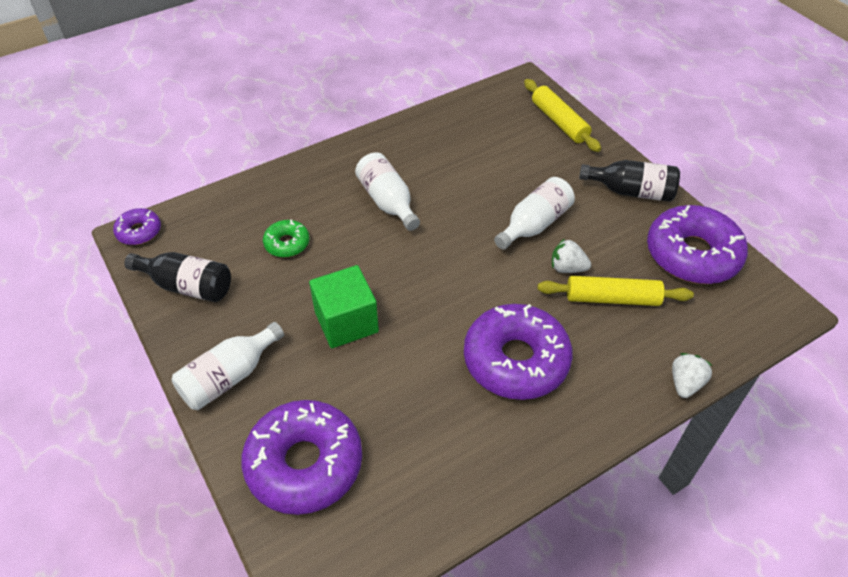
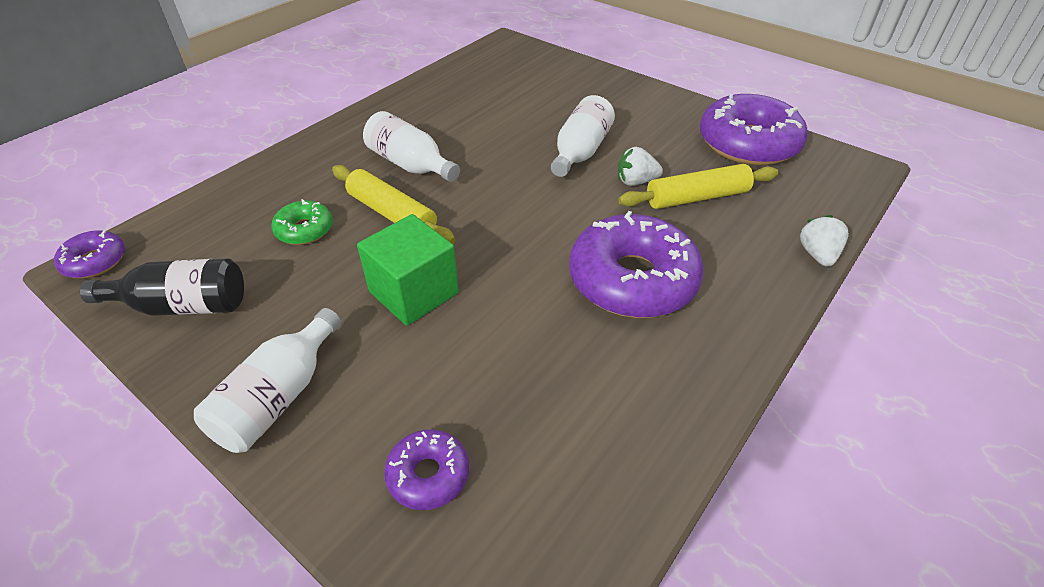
camera: 20 degrees left, 5 degrees down
purple donut [241,400,362,515] -> purple donut [384,429,469,510], size x0.49
yellow rolling pin [524,79,601,152] -> yellow rolling pin moved to [332,165,455,244]
black bottle [579,160,680,202] -> none

